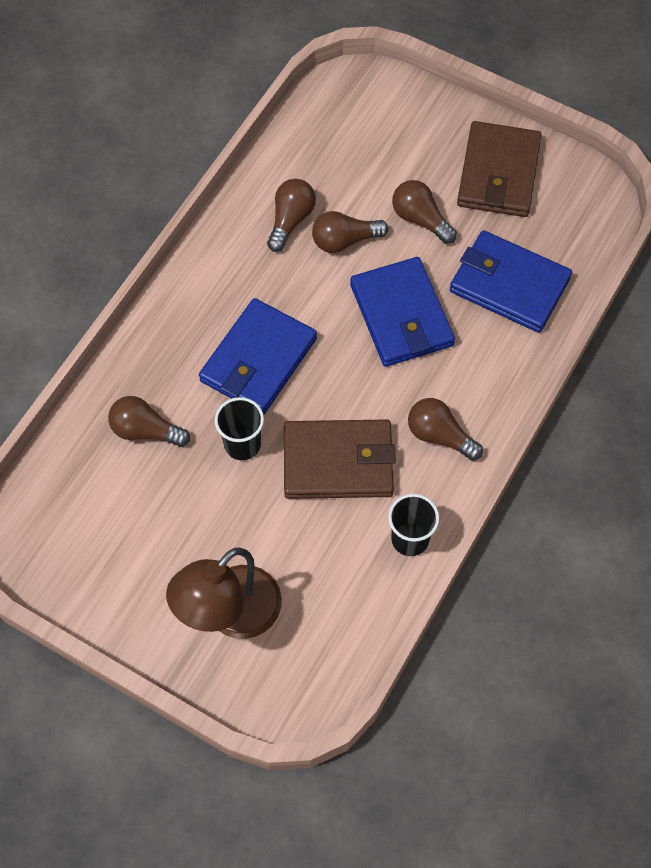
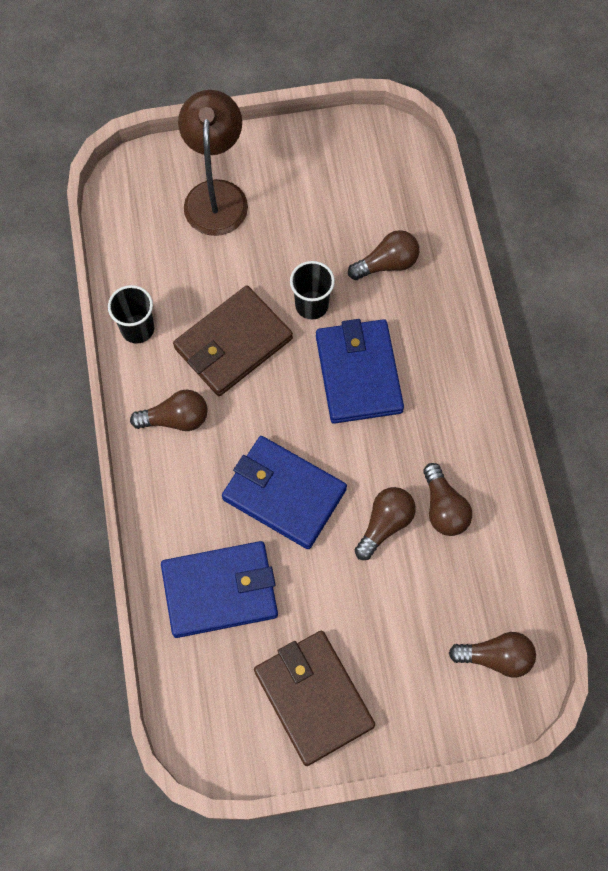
camera: 140 degrees right, 5 degrees up
brown light bulb [392,180,457,244] -> brown light bulb moved to [449,632,536,677]

